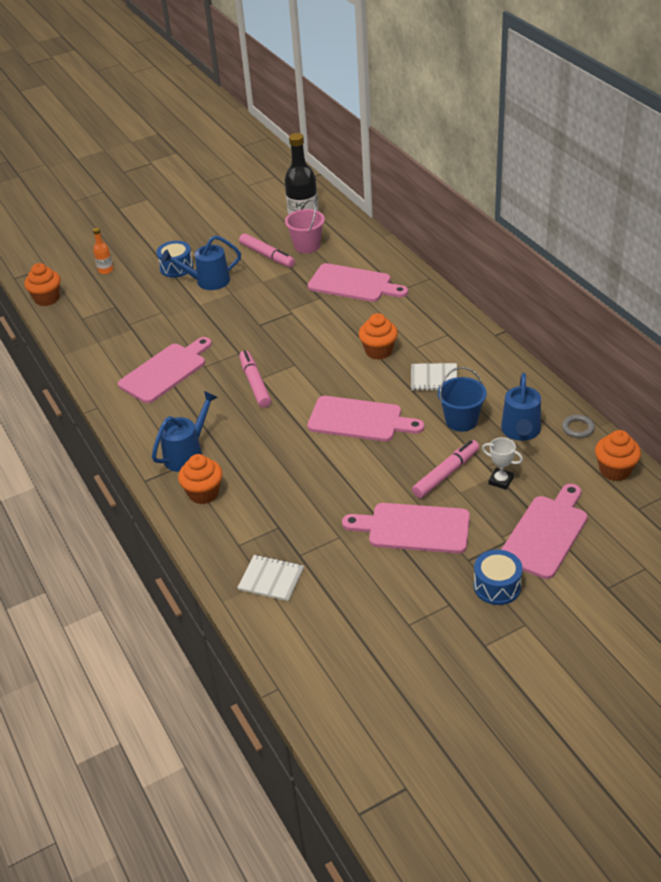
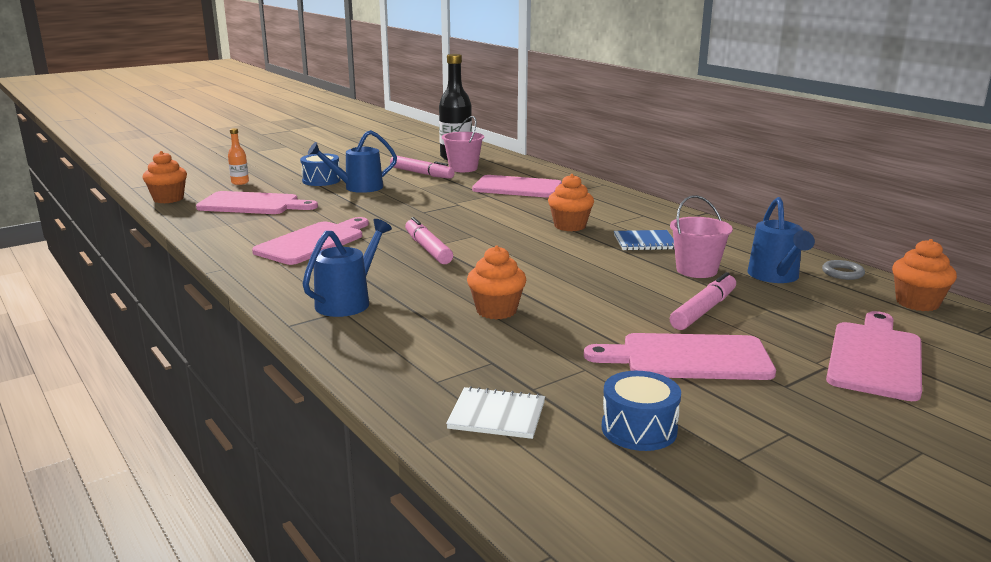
camera: 10 degrees left, 20 degrees down
orange cupcake [178,454,222,504] -> orange cupcake moved to [467,246,526,319]
pink cutting board [307,396,424,442] -> pink cutting board moved to [196,191,318,214]
white notebook [411,363,457,391] -> blue notebook [614,230,674,251]
blue bucket [438,367,487,432] -> pink bucket [670,195,733,278]
blue drum [474,550,523,605] -> blue drum moved to [602,371,681,451]
white trophy [482,437,523,490] -> none

